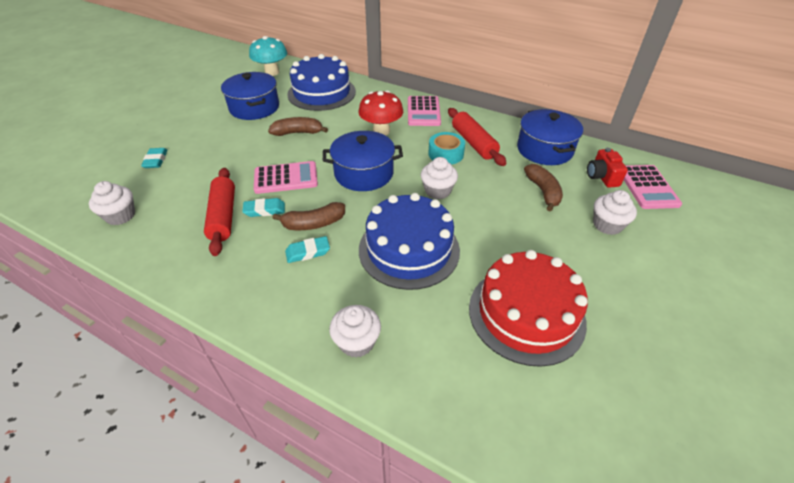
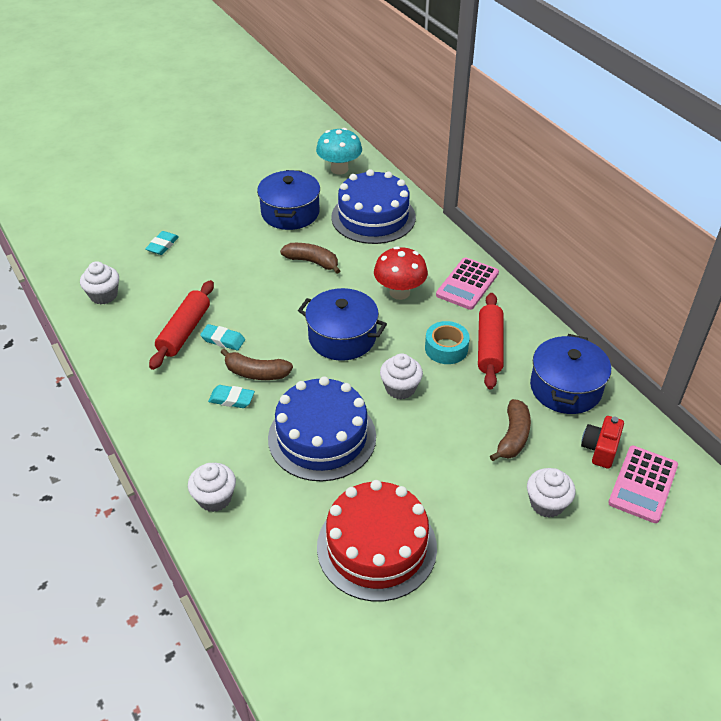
camera: 30 degrees right, 0 degrees up
pink calculator [254,161,318,194] -> none

